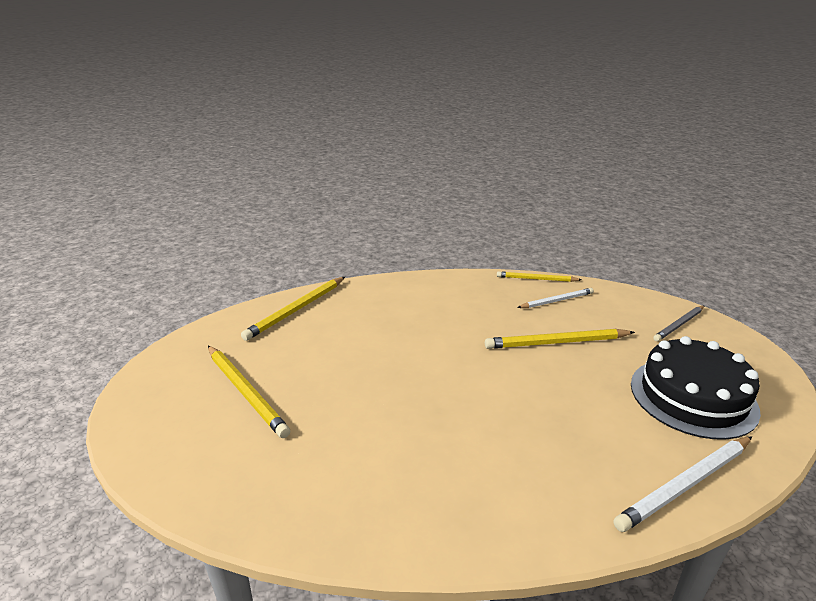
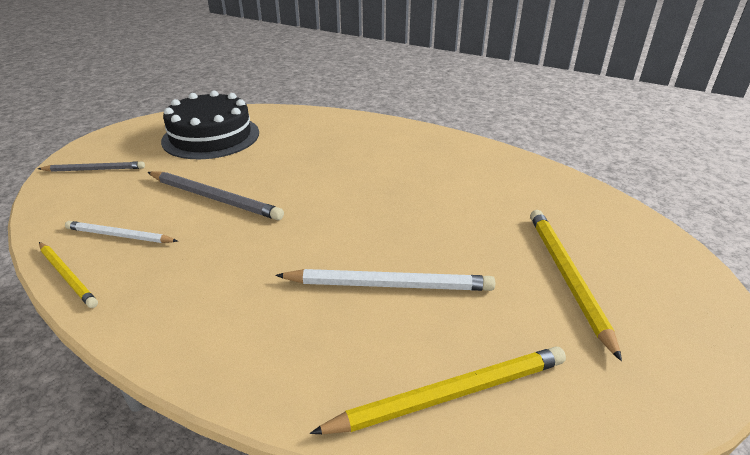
camera: 145 degrees left, 5 degrees up
yellow pencil [485,329,635,349] -> grey pencil [148,171,284,220]
white pencil [613,436,752,532] -> white pencil moved to [275,269,495,291]

